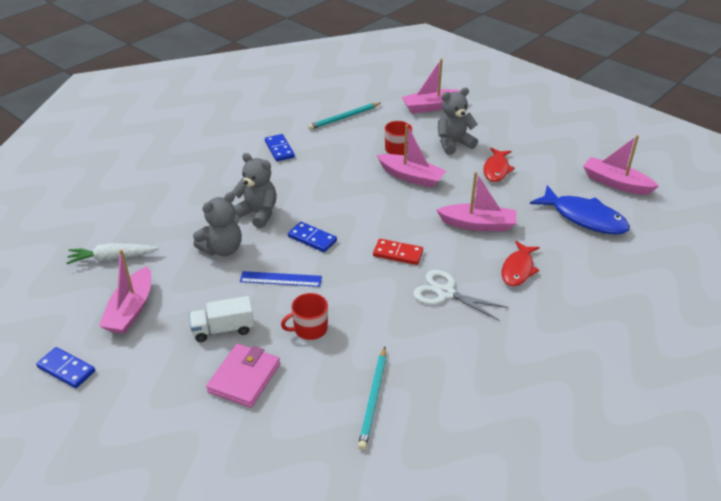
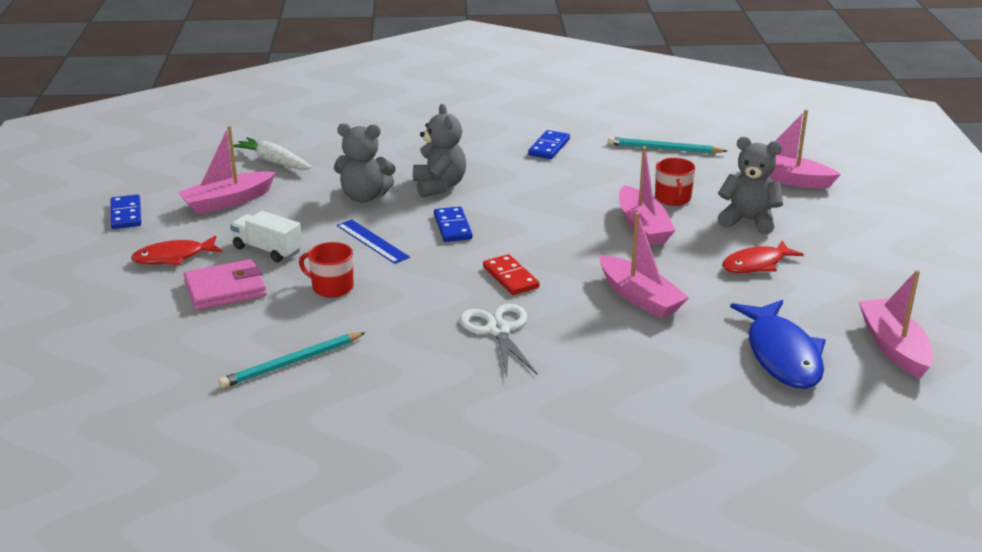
camera: 45 degrees right, 10 degrees down
red fish [502,241,540,286] -> red fish moved to [131,236,222,265]

